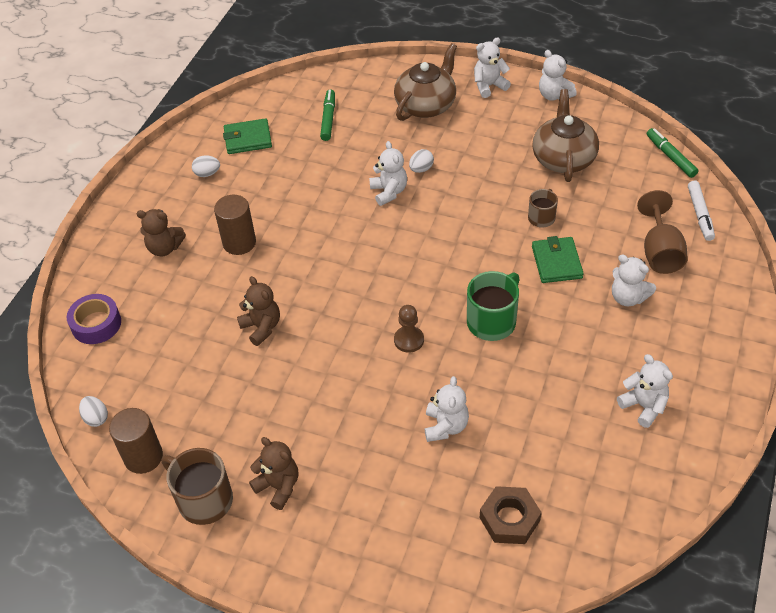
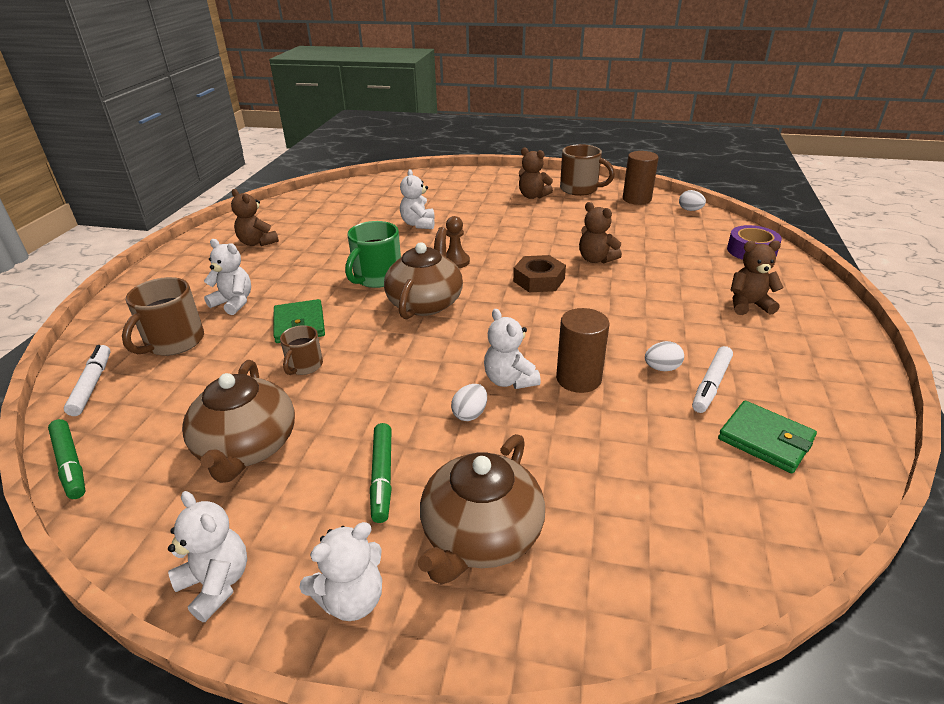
camera: 170 degrees right, 15 degrees down
white egg [192,155,220,177] -> white egg moved to [645,341,684,371]
brown cylinder [214,195,256,255] -> brown cylinder moved to [556,308,609,393]
green wallet [223,118,272,154] -> green wallet turned 60 degrees clockwise [718,401,817,473]
green marker [320,89,335,141] -> green marker moved to [370,423,392,523]
brown nut [480,486,542,544] -> brown nut moved to [513,255,566,292]
white teddy bear [617,354,673,428] -> brown teddy bear [231,189,279,246]
brown goblet [637,190,688,274] -> brown mug [122,277,204,356]
none -> brown teapot [384,227,463,319]
none -> white marker [692,346,733,413]

